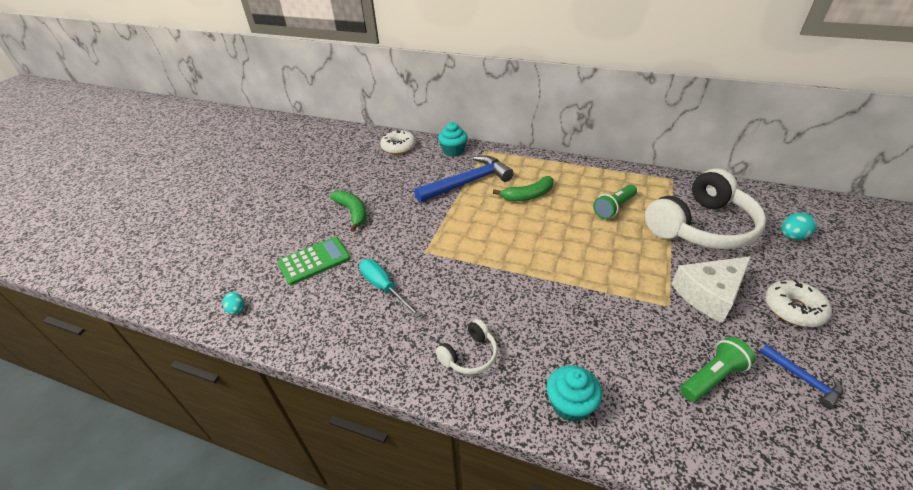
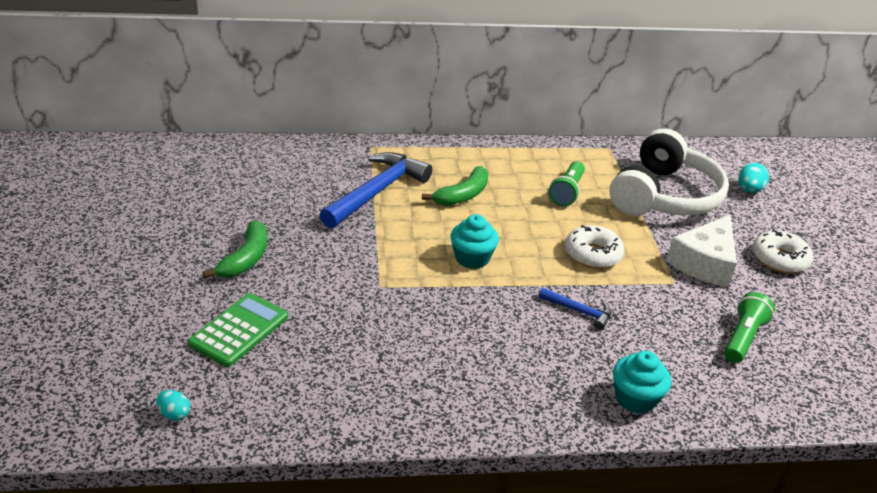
camera: 30 degrees left, 5 degrees down
green banana [330,191,367,232] -> green banana turned 75 degrees clockwise [202,221,267,278]
turquoise screwdriver [359,259,422,318] -> none
white donut [380,129,416,155] -> white donut moved to [565,225,625,269]
white headphones [435,319,498,375] -> none
turquoise cupcake [438,122,468,157] -> turquoise cupcake moved to [450,214,499,269]
blue hammer [760,344,843,409] -> blue hammer moved to [539,288,611,330]

